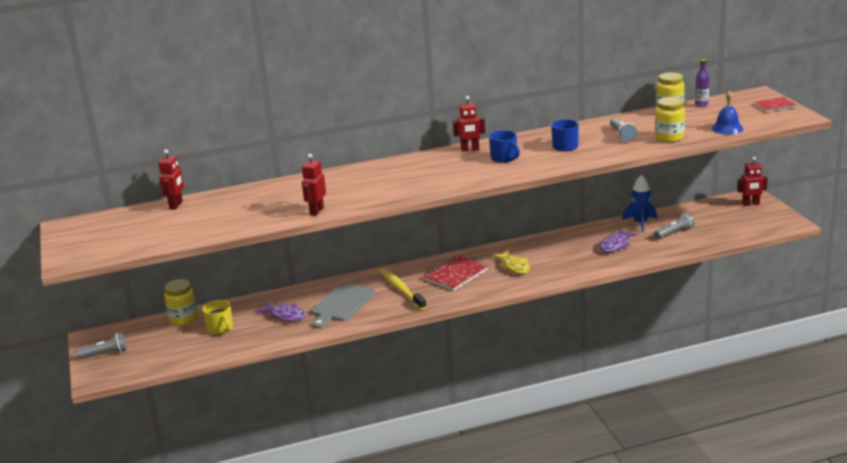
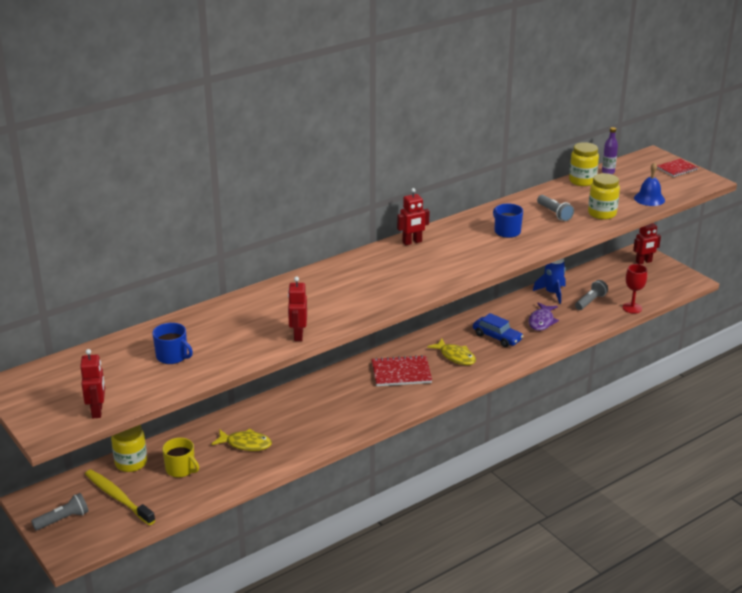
camera: 20 degrees left, 5 degrees up
red robot [159,149,184,210] -> red robot moved to [80,349,105,418]
purple fish [255,301,306,321] -> yellow fish [211,428,272,451]
grey cutting board [311,283,375,328] -> none
yellow toothbrush [380,269,427,310] -> yellow toothbrush moved to [85,470,155,525]
red notebook [423,255,488,291] -> red notebook turned 60 degrees clockwise [372,355,432,386]
blue mug [489,130,520,163] -> blue mug moved to [152,323,193,364]
none -> blue car [473,313,523,347]
none -> red goblet [622,264,647,314]

